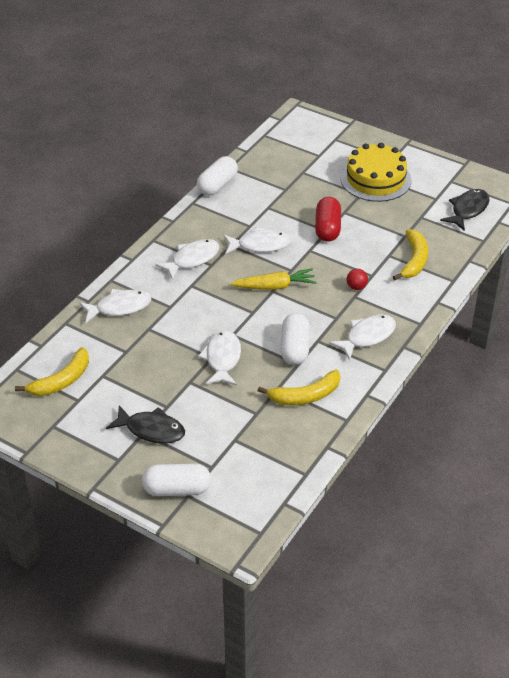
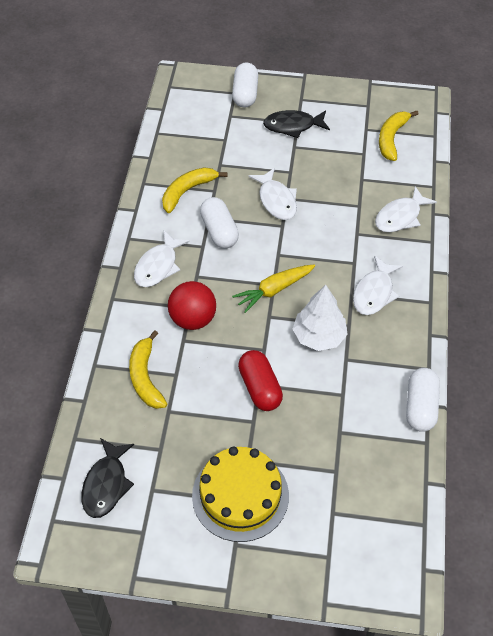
camera: 155 degrees right, 10 degrees up
white capsule [142,463,211,496] -> white capsule turned 60 degrees counterclockwise [232,63,258,108]
white fish [223,227,291,254] -> white tree [293,285,348,351]
red ball [347,269,368,290] -> red ball [168,281,216,330], size x2.03

